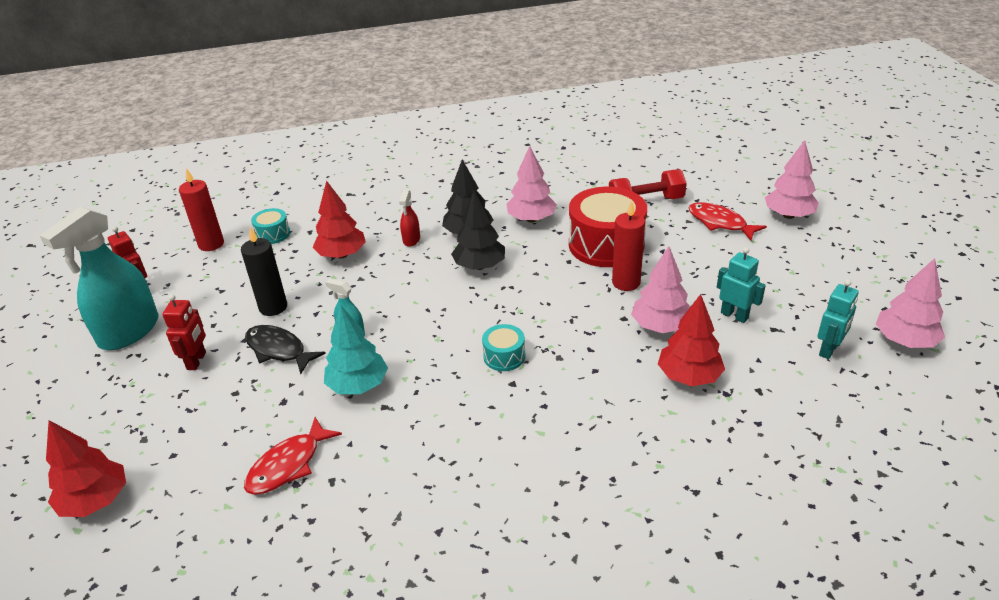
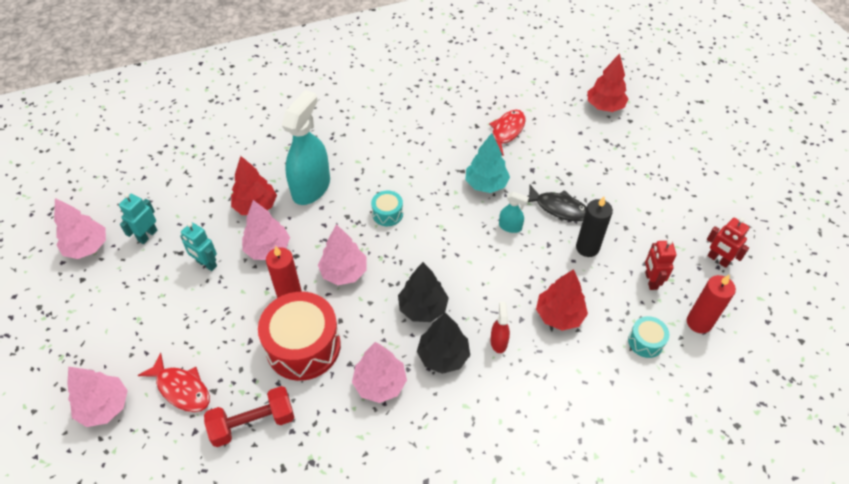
camera: 170 degrees right, 15 degrees up
turquoise spray bottle [39,207,159,350] -> turquoise spray bottle moved to [282,90,330,205]
red robot [162,294,206,370] -> red robot moved to [645,240,677,290]
none -> pink tree [318,224,367,285]

